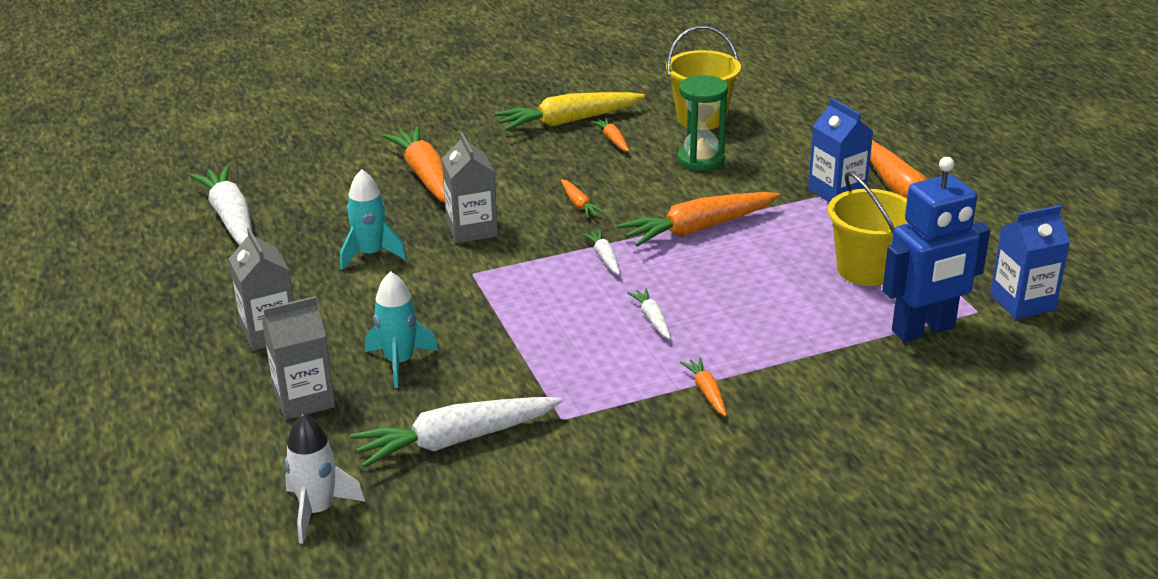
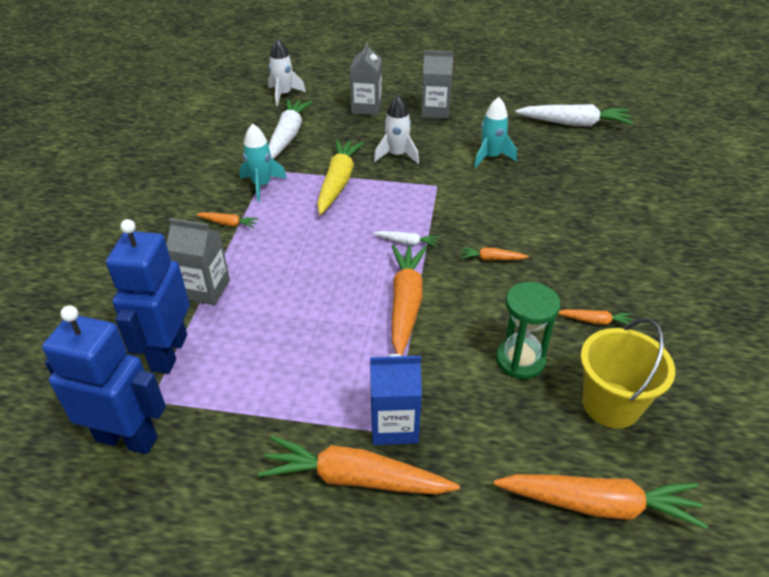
camera: 120 degrees right, 10 degrees up
turquoise rocket [365,271,438,388] -> turquoise rocket moved to [240,124,287,202]
orange carrot [382,127,445,203] -> orange carrot moved to [493,474,708,529]
grey carton [442,132,498,243] -> grey carton moved to [167,218,230,305]
yellow carrot [494,92,645,131] -> yellow carrot moved to [317,139,364,215]
white carrot [627,288,671,339] -> none
yellow bucket [828,171,908,286] -> none
blue carton [990,205,1070,319] -> blue robot [42,305,166,454]
none -> white rocket [374,95,419,164]

